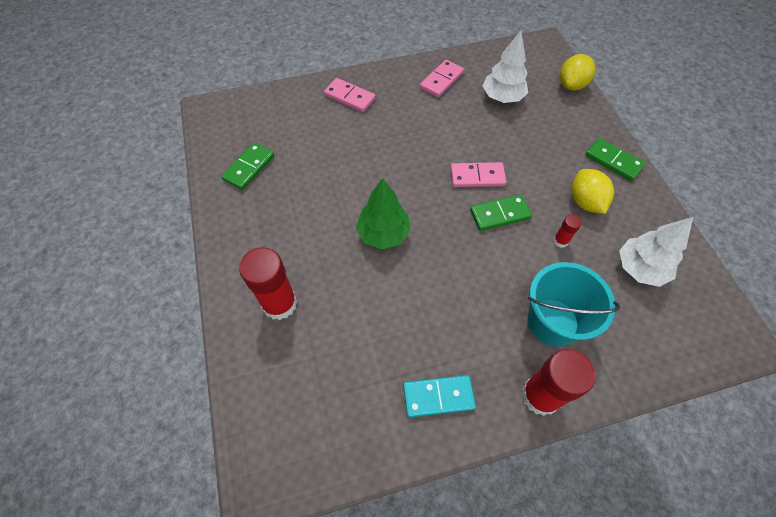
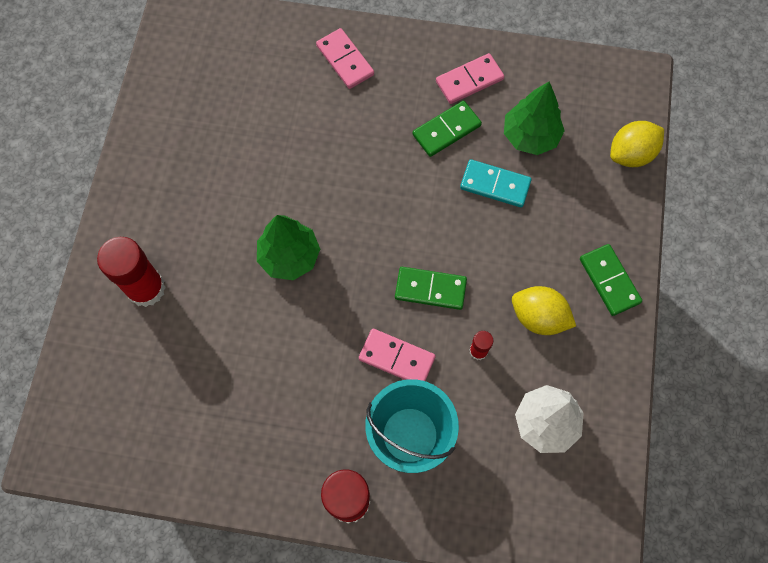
camera: 25 degrees right, 10 degrees up
green domino [221,142,274,190] -> green domino moved to [413,101,482,157]
turquoise domino [403,375,476,418] -> turquoise domino moved to [460,159,532,208]
pink domino [450,162,506,187] -> pink domino moved to [359,329,436,381]
white tree [483,31,528,103] -> green tree [504,82,565,155]
yellow lemon [572,169,614,214] -> yellow lemon turned 75 degrees counterclockwise [512,286,576,335]

